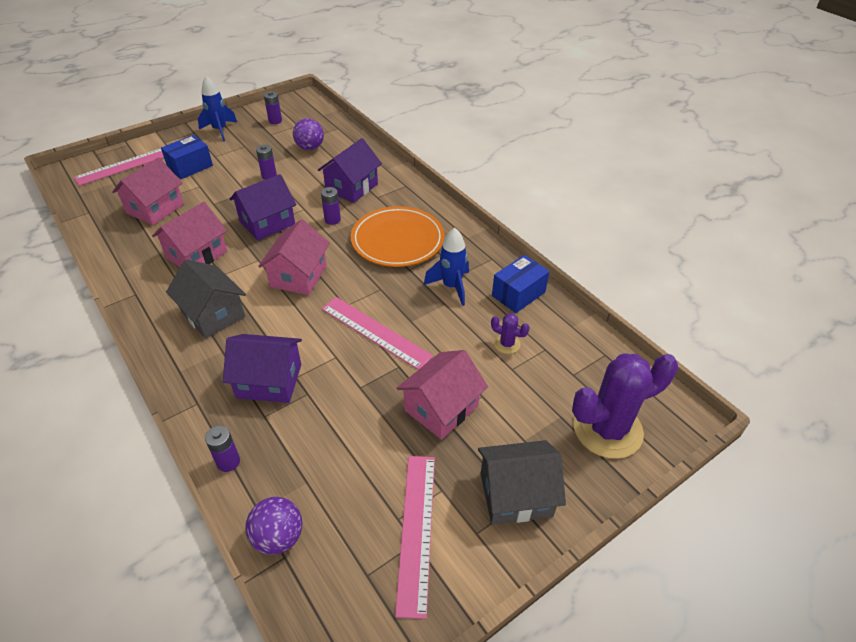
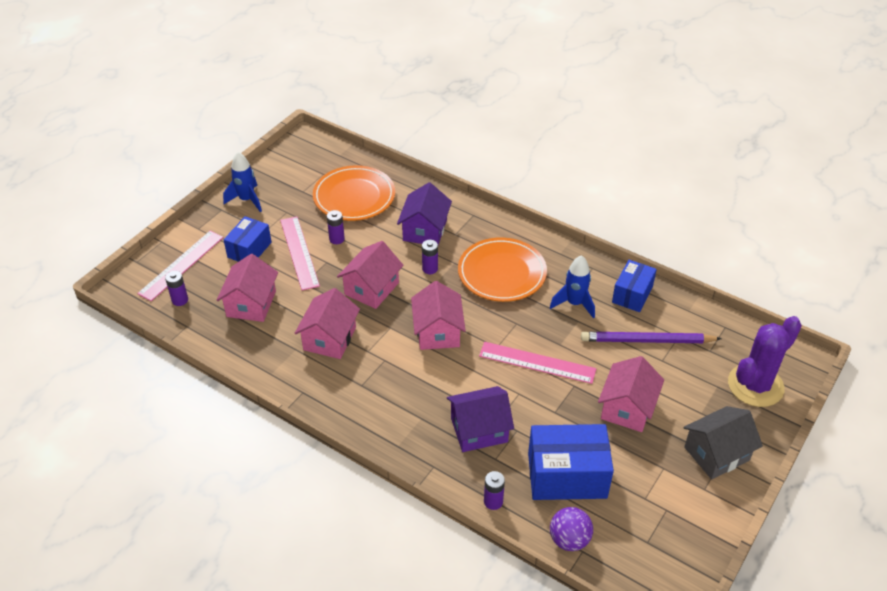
camera: 20 degrees left, 0 degrees up
grey house [166,259,246,339] -> none
purple house [229,174,296,241] -> pink house [337,241,404,309]
purple battery [264,91,282,124] -> purple battery moved to [165,271,188,306]
purple ball [293,118,324,150] -> orange plate [313,165,395,221]
pink ruler [395,456,435,619] -> pink ruler moved to [280,216,320,290]
purple cactus [491,313,530,354] -> purple pencil [581,332,722,343]
none -> blue box [528,424,614,500]

